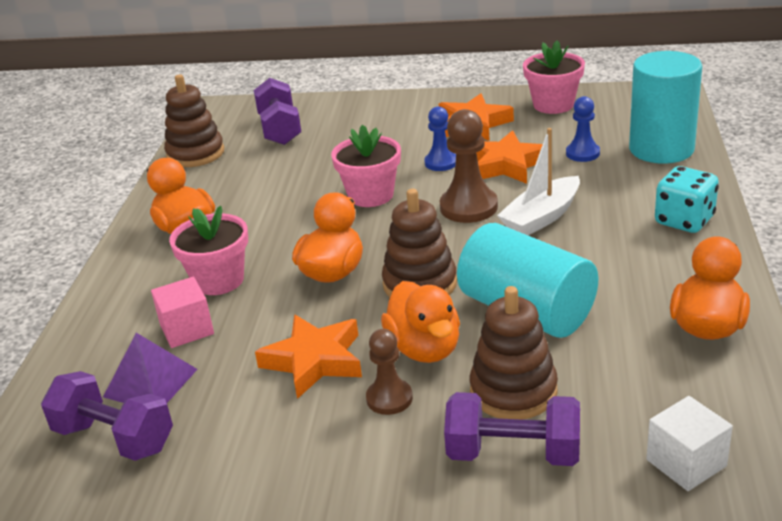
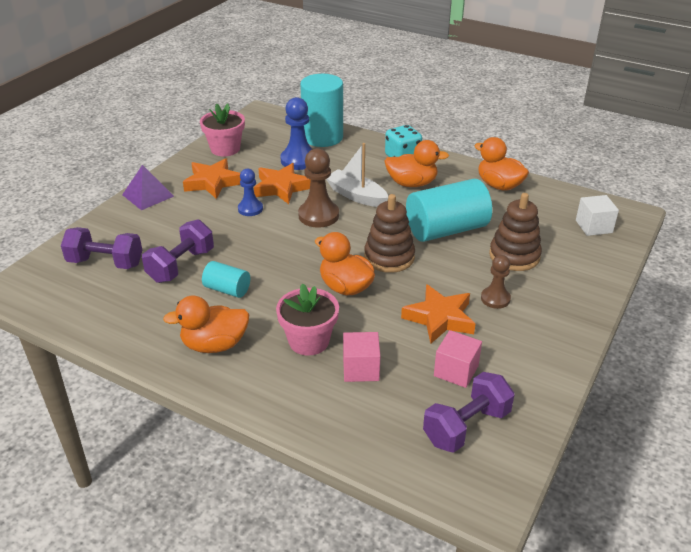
camera: 70 degrees left, 5 degrees up
purple pyramid [103,333,198,403] -> purple pyramid moved to [122,165,174,210]
brown stacking toy [164,74,224,167] -> none
pink flower pot [331,125,401,207] -> none
orange duck [381,281,460,363] -> orange duck moved to [385,140,449,187]
purple dumbbell [444,392,580,466] -> purple dumbbell moved to [142,219,214,283]
white boat [497,128,580,235] -> white boat turned 150 degrees clockwise [326,143,388,207]
blue pawn [566,96,600,162] -> blue pawn [280,97,313,170], size x1.61
none -> turquoise cylinder [202,261,250,298]
none -> pink cube [434,330,482,388]

